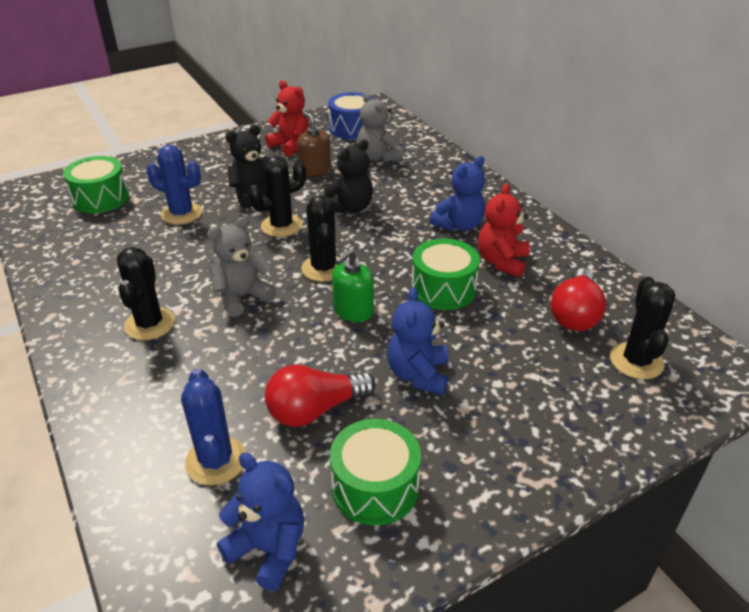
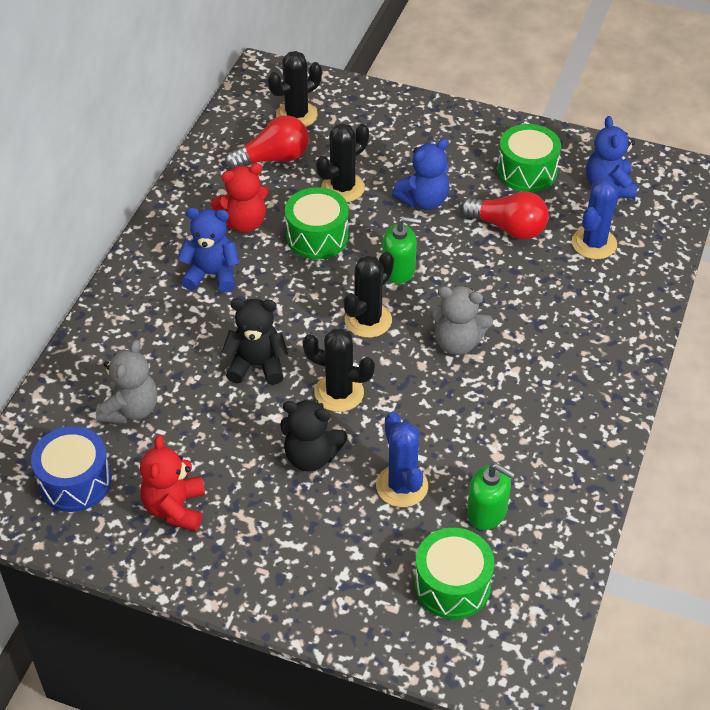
camera: 130 degrees left, 10 degrees up
black cactus [117,247,175,340] -> black cactus moved to [316,123,369,202]
brown soap dispenser [297,112,331,176] -> none
none -> green soap dispenser [467,463,515,530]

